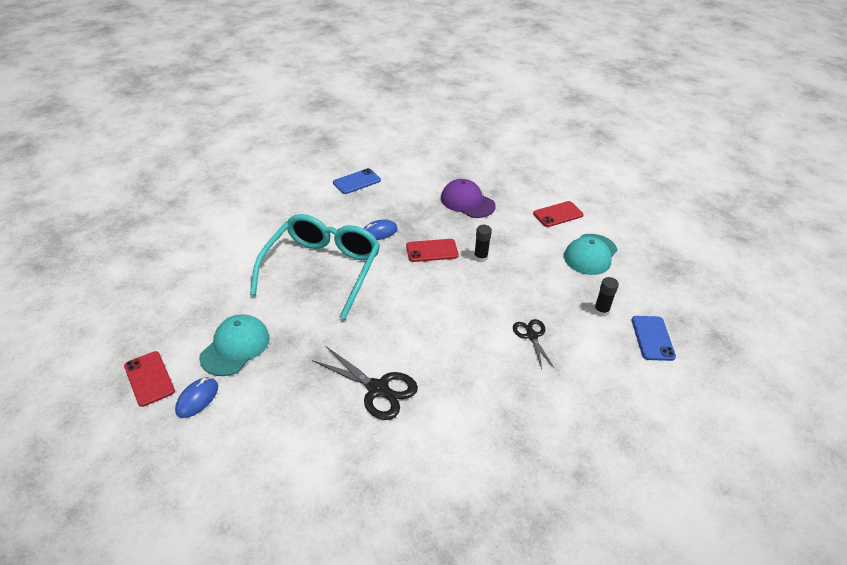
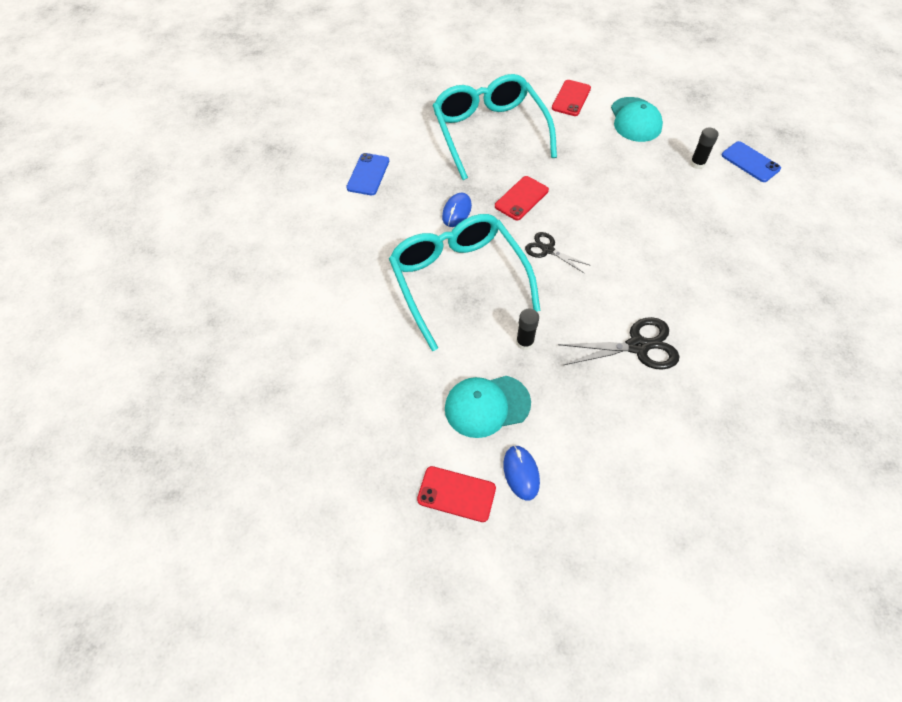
camera: 40 degrees left, 15 degrees up
turquoise cap [199,314,269,376] -> turquoise cap turned 90 degrees counterclockwise [445,376,531,438]
purple cap [441,179,496,218] -> turquoise glasses [432,74,557,180]
black glue stick [474,225,492,262] -> black glue stick moved to [516,309,539,350]
black scissors [513,319,554,369] -> black scissors moved to [525,232,591,273]

